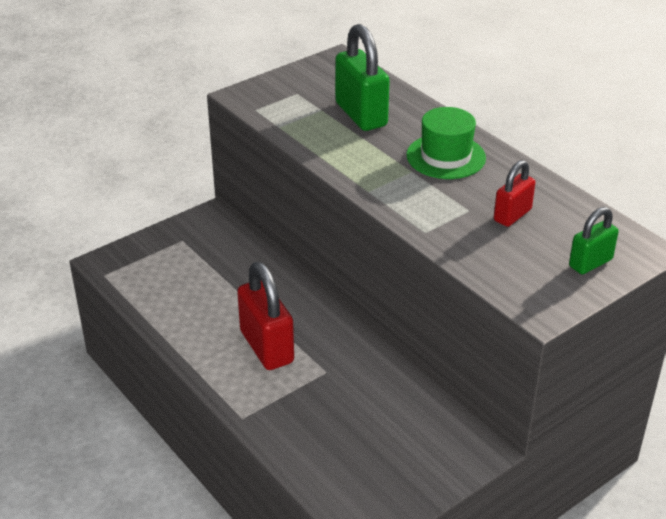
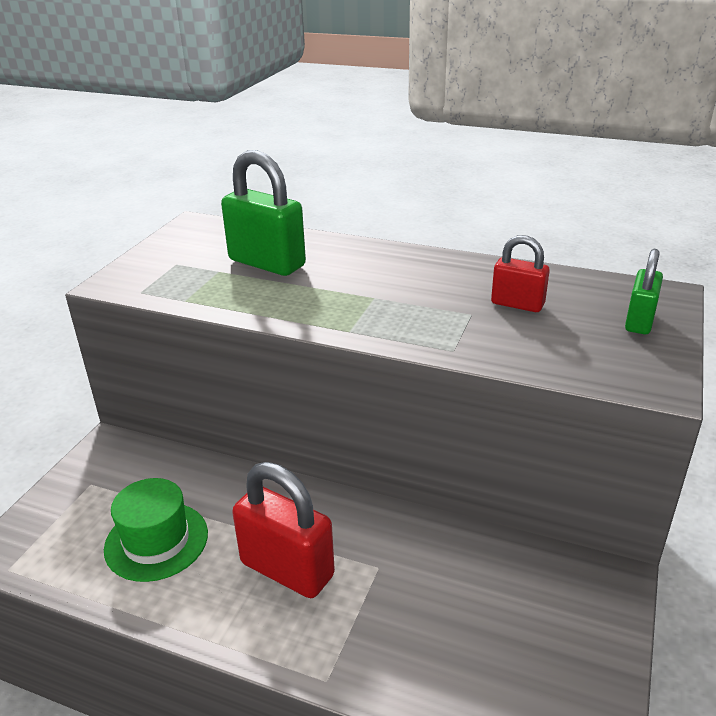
camera: 30 degrees left, 5 degrees down
green hat [406,107,486,179] -> green hat moved to [104,478,208,582]
red padlock [494,160,536,227] -> red padlock turned 75 degrees counterclockwise [491,235,550,312]

